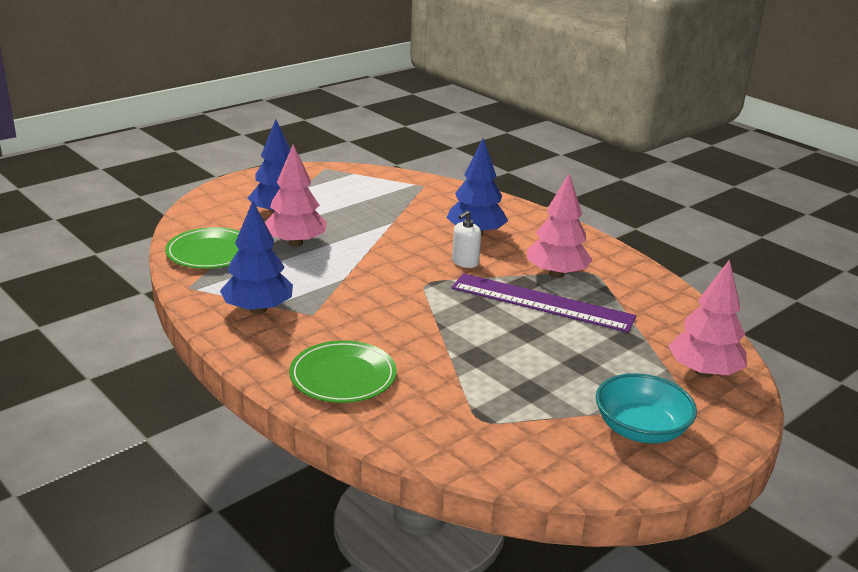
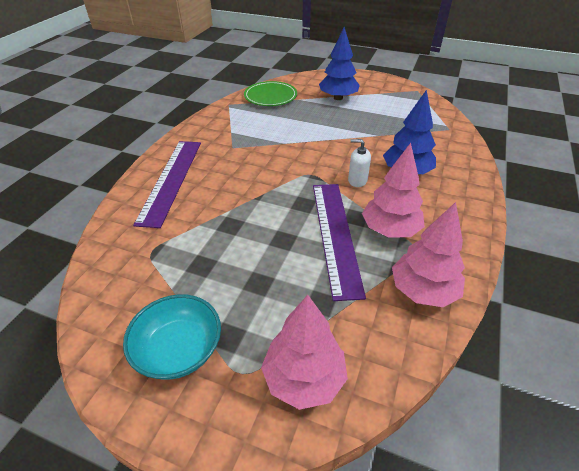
camera: 65 degrees right, 15 degrees up
blue tree [220,201,293,314] -> none
pink tree [265,144,327,247] -> pink tree moved to [392,202,465,307]
green plate [289,340,397,403] -> purple ruler [133,141,201,228]

